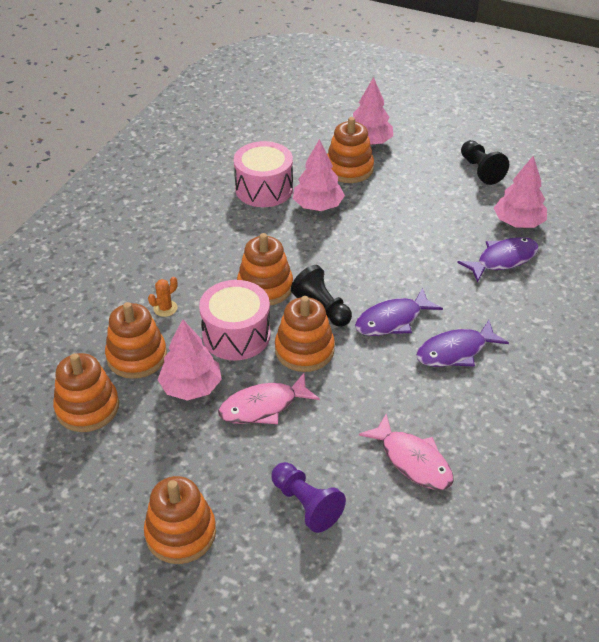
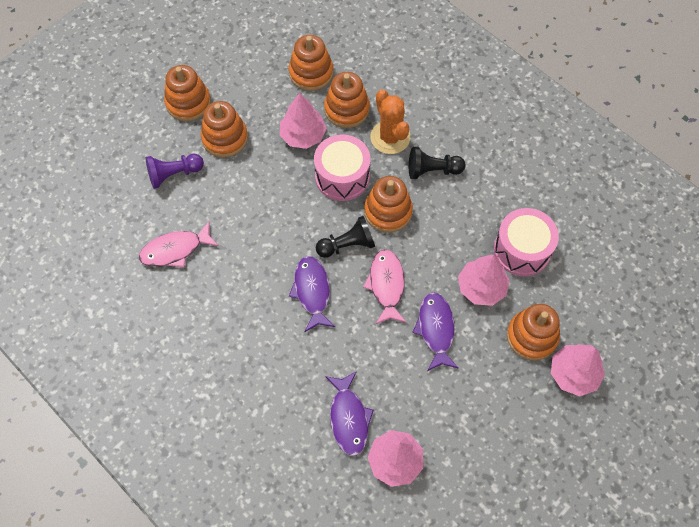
camera: 110 degrees right, 20 degrees up
orange cactus [148,277,178,317] -> orange cactus [370,89,410,154], size x2.08
pink fish [218,373,320,424] -> pink fish moved to [363,249,406,324]
orange stacking toy [275,296,335,372] -> orange stacking toy moved to [201,101,248,158]
purple fish [416,320,509,367] -> purple fish moved to [412,292,459,371]
black pawn [461,140,509,185] -> black pawn moved to [409,147,466,179]

